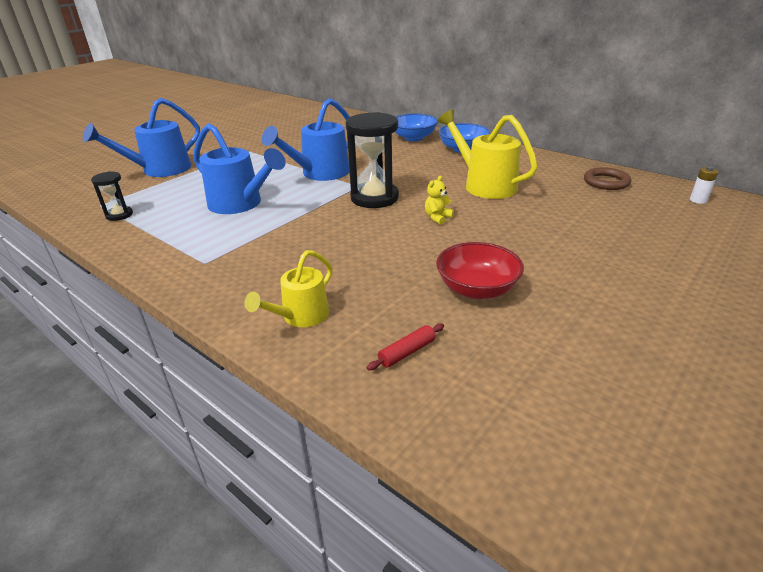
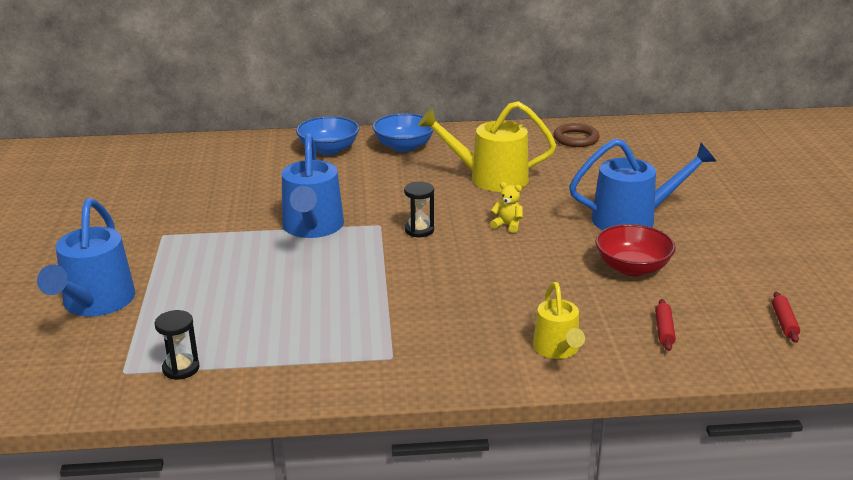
camera: 45 degrees left, 5 degrees down
blue watering can [193,123,286,214] -> blue watering can moved to [569,139,717,230]
black hourglass [346,112,399,208] -> black hourglass [404,182,434,237], size x0.51
yellow teddy bear [425,176,454,225] -> yellow teddy bear turned 120 degrees clockwise [490,182,523,233]
white battery [690,166,719,204] -> none
none -> red rolling pin [772,292,800,343]

